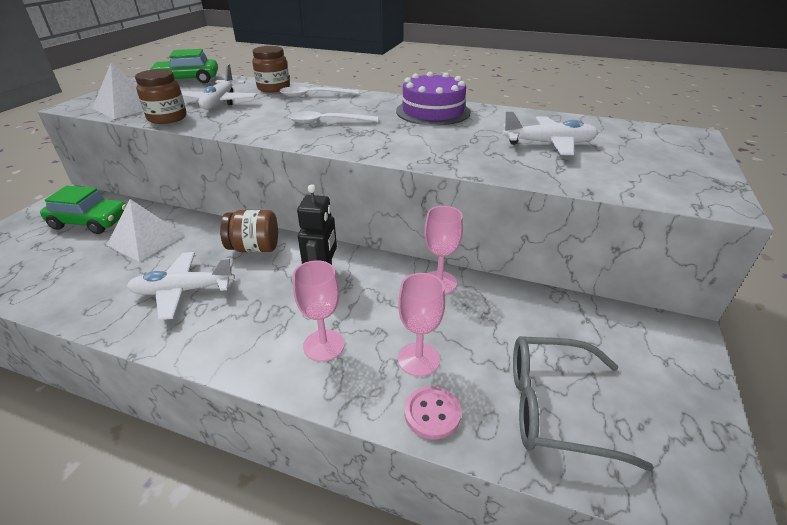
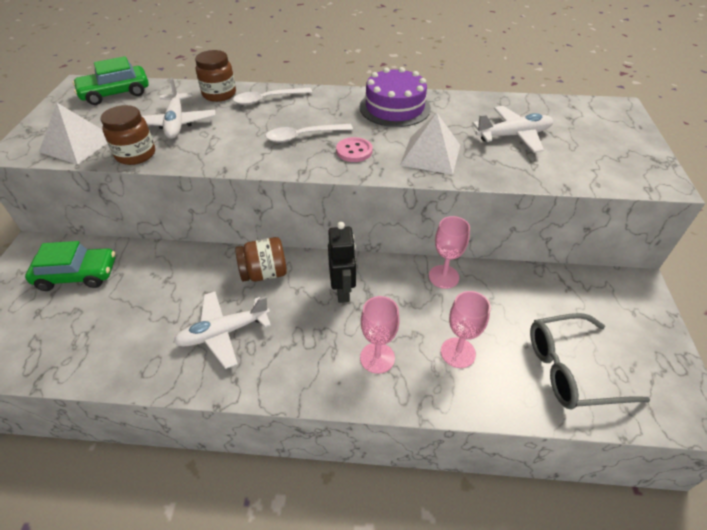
camera: 15 degrees left, 10 degrees up
white pyramid [107,199,185,262] -> white pyramid moved to [400,113,460,175]
pink button [404,386,461,440] -> pink button moved to [336,137,373,162]

